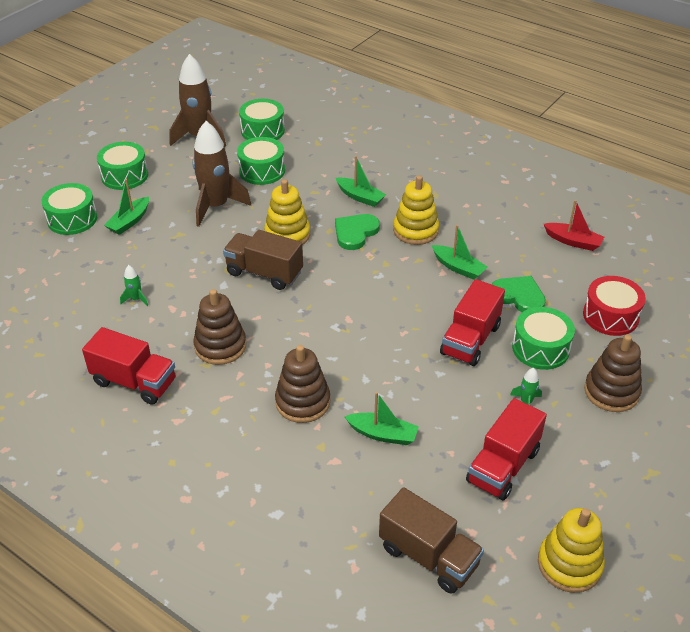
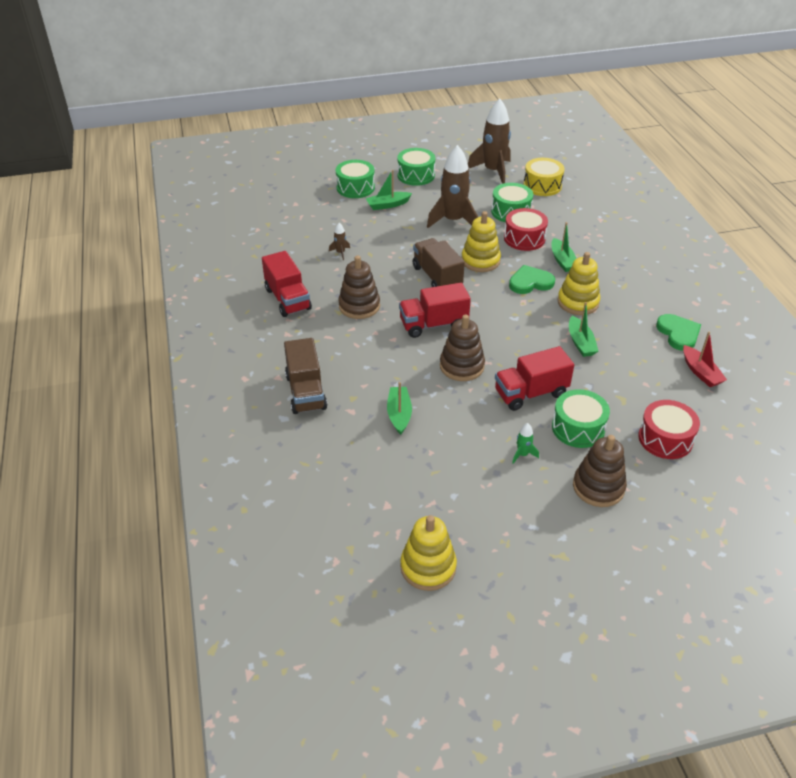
camera: 40 degrees right, 0 degrees up
green rocket [120,265,148,306] -> brown rocket [329,223,350,260]
green drum [239,99,285,140] -> yellow drum [523,158,565,196]
brown stacking toy [275,345,330,423] -> brown stacking toy moved to [440,314,485,381]
green boat [344,392,419,445] -> green boat turned 150 degrees counterclockwise [387,382,412,435]
brown truck [379,487,484,594] -> brown truck moved to [284,338,327,414]
red truck [466,398,547,500] -> red truck moved to [399,283,471,338]
green heart [492,276,546,312] -> green heart moved to [656,314,701,351]
none -> red drum [504,208,548,251]

